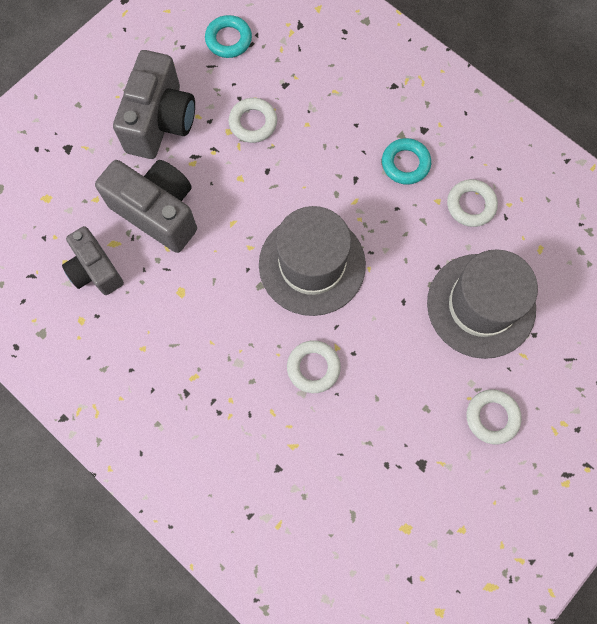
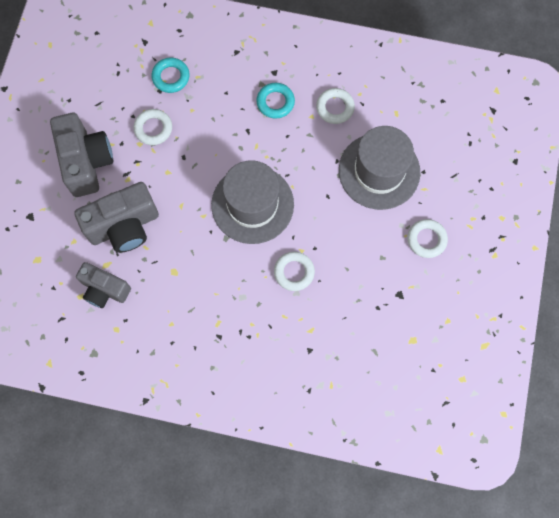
camera: 30 degrees left, 0 degrees up
grey camera [95,160,197,253] -> grey camera turned 150 degrees clockwise [74,182,159,253]
turquoise ring [205,15,252,58] -> turquoise ring moved to [151,58,190,93]

